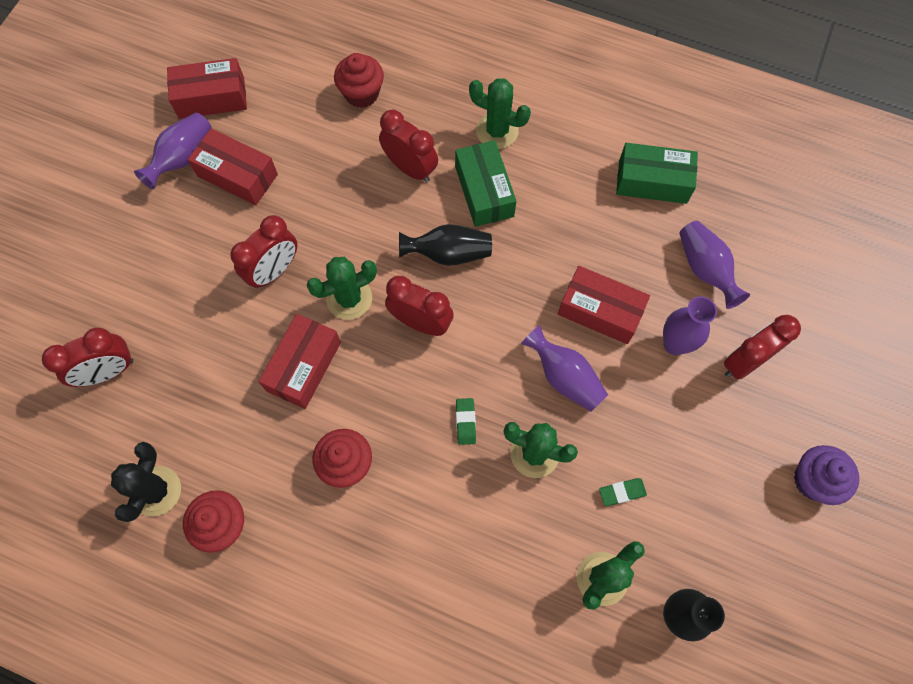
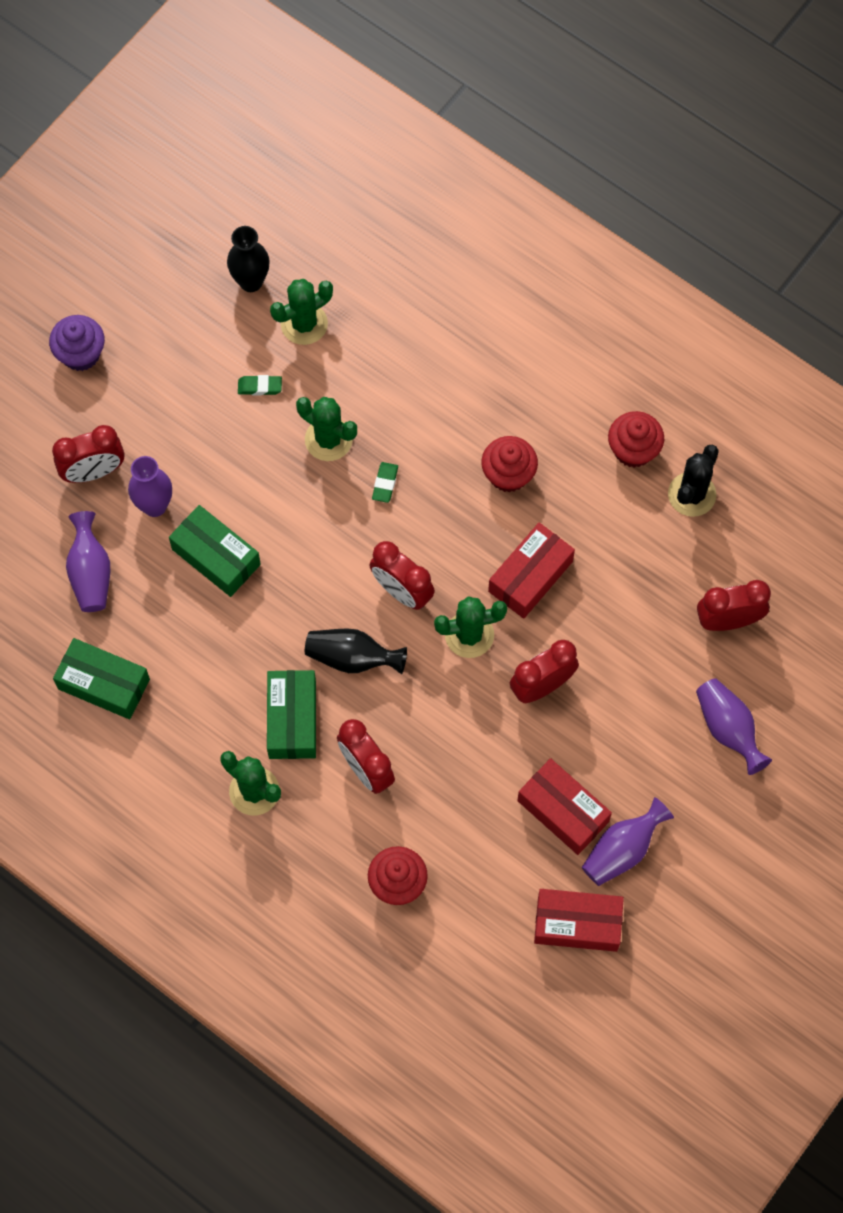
camera: 165 degrees left, 0 degrees up
purple vase [521,325,608,412] -> purple vase moved to [696,678,772,775]
red box [558,266,650,344] -> green box [169,505,261,597]

